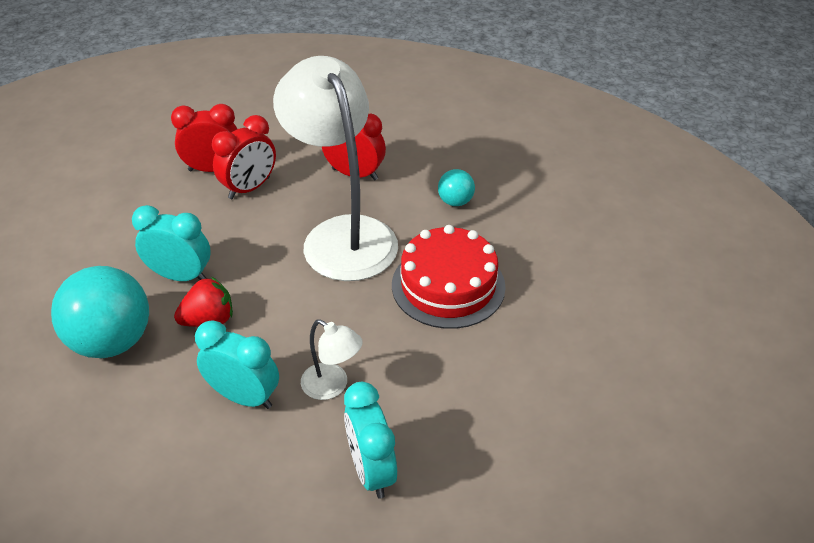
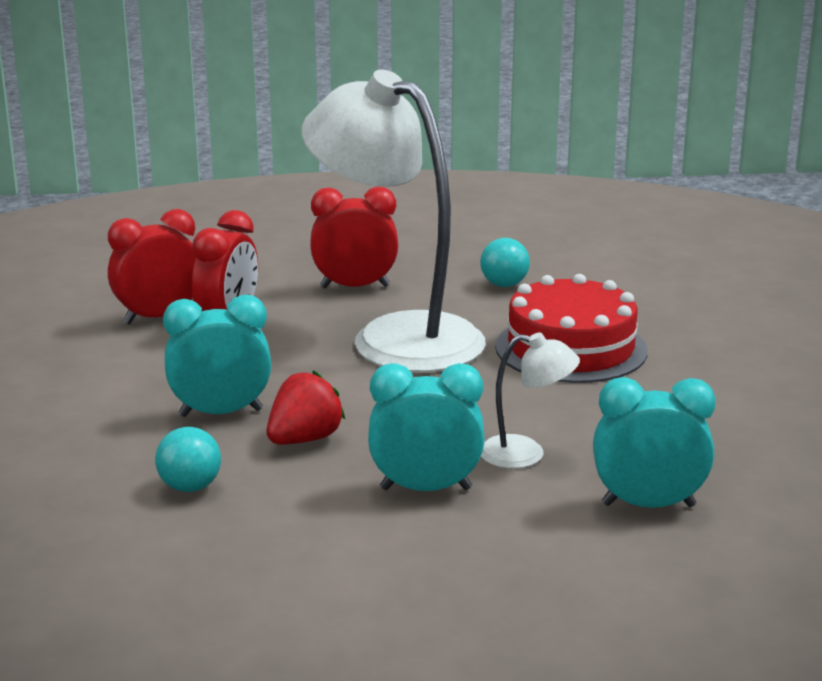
camera: 25 degrees left, 20 degrees down
turquoise ball [51,266,149,358] -> turquoise ball [155,427,221,492], size x0.48
turquoise clock [344,382,397,499] -> turquoise clock turned 135 degrees clockwise [593,377,715,508]

